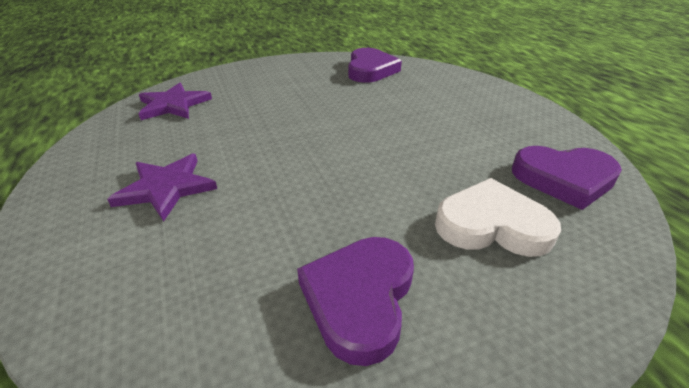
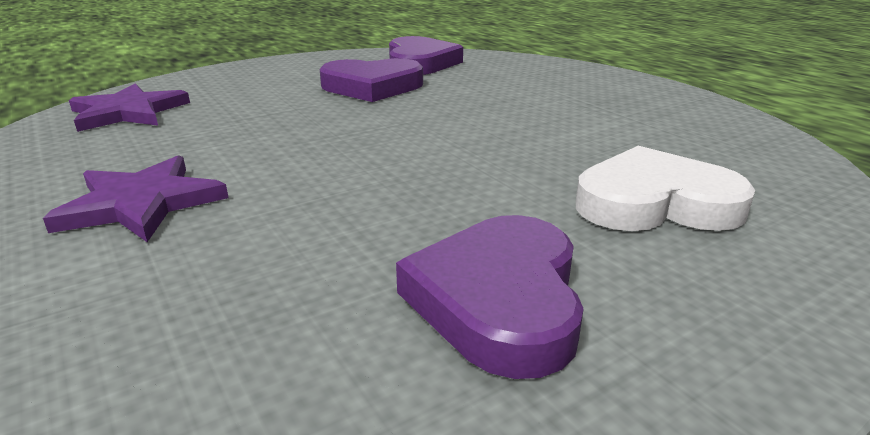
camera: 10 degrees left, 10 degrees down
purple heart [512,146,622,210] -> purple heart moved to [320,58,423,102]

